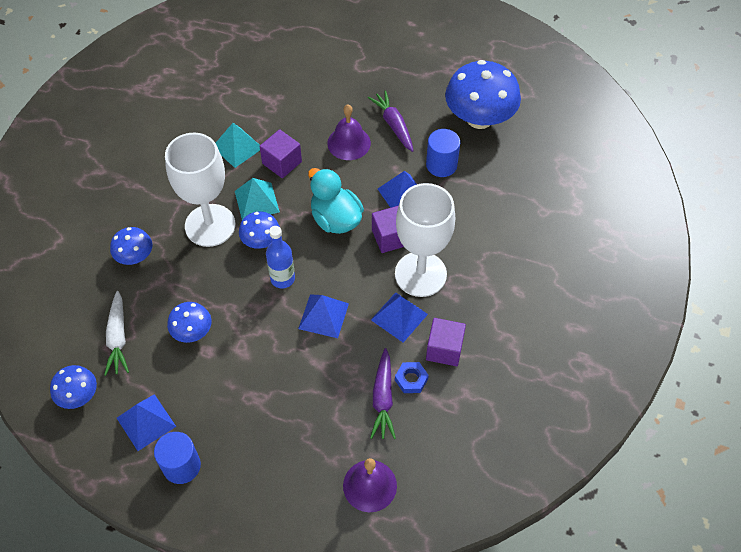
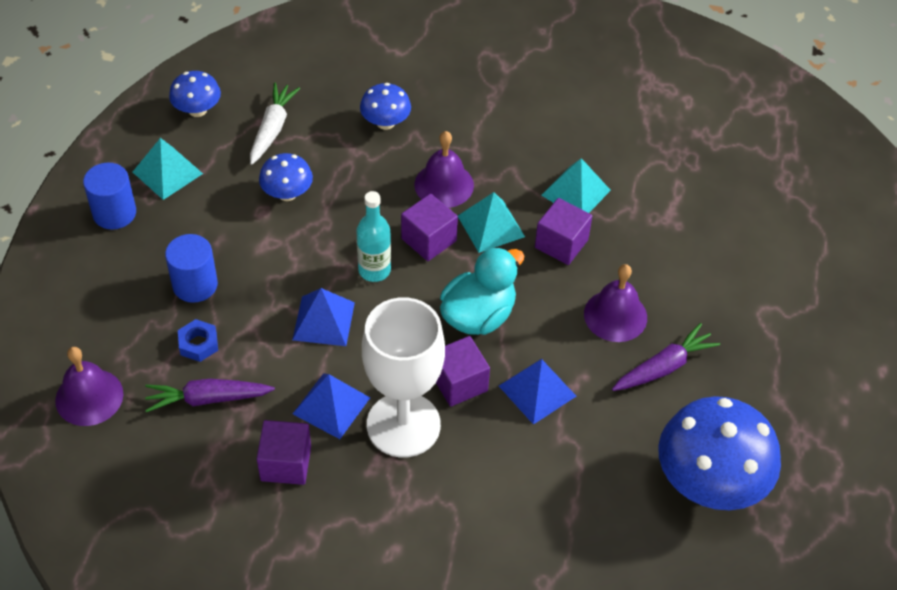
camera: 80 degrees right, 5 degrees down
white carrot [104,291,129,376] -> white carrot turned 120 degrees clockwise [250,82,300,165]
blue pyramid [117,394,176,451] -> turquoise pyramid [133,138,203,200]
white goblet [165,133,235,247] -> purple bell [414,131,474,208]
blue mushroom [239,211,280,249] -> purple cube [401,194,458,261]
blue bottle [266,226,295,289] -> turquoise bottle [356,191,391,282]
blue nut [395,362,429,393] -> blue nut moved to [178,319,218,362]
blue cylinder [426,129,460,177] -> blue cylinder moved to [165,234,218,303]

